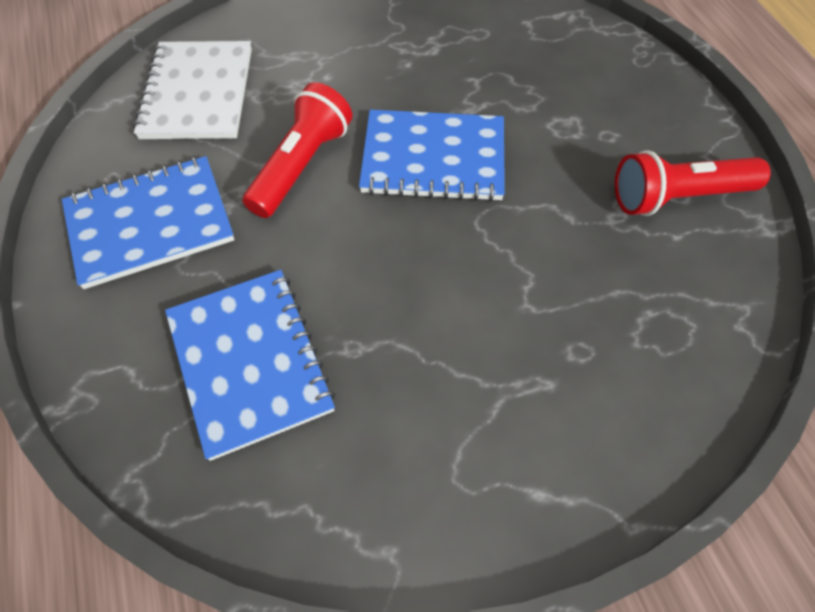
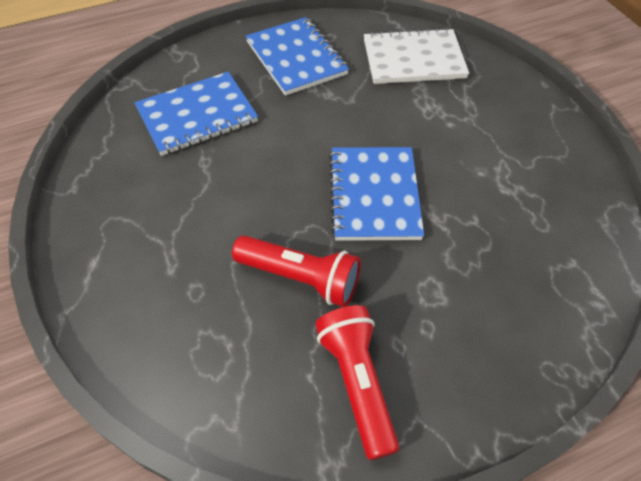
camera: 85 degrees right, 5 degrees down
red flashlight [243,82,352,218] -> red flashlight moved to [232,235,361,307]

